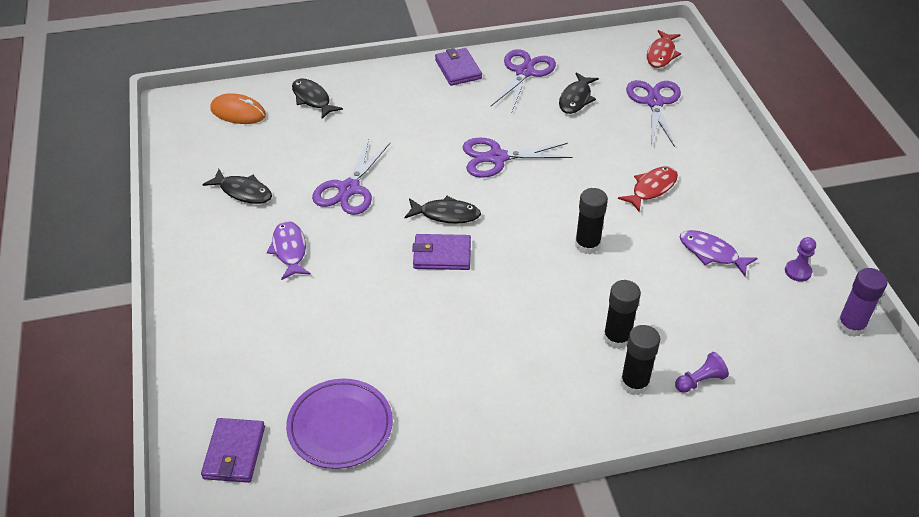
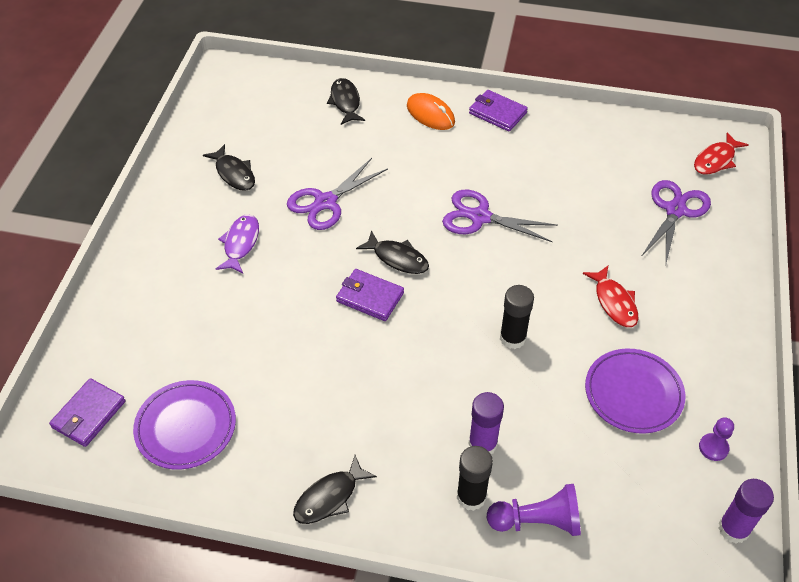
camera: 25 degrees right, 5 degrees up
orange mouse [210,93,266,124] -> orange mouse moved to [407,93,455,130]
purple wallet [435,48,482,86] -> purple wallet turned 60 degrees counterclockwise [469,90,528,132]
purple scissors [490,49,556,111] -> none
black fish [559,72,599,114] -> black fish moved to [293,455,377,524]
black glue stick [603,280,641,349] -> purple glue stick [468,392,504,454]
red fish [618,166,678,212] -> red fish turned 90 degrees clockwise [583,266,638,327]
purple pawn [675,352,729,393] -> purple pawn [487,484,581,536], size x1.63
purple fish [680,230,758,276] -> purple plate [585,348,685,434]

